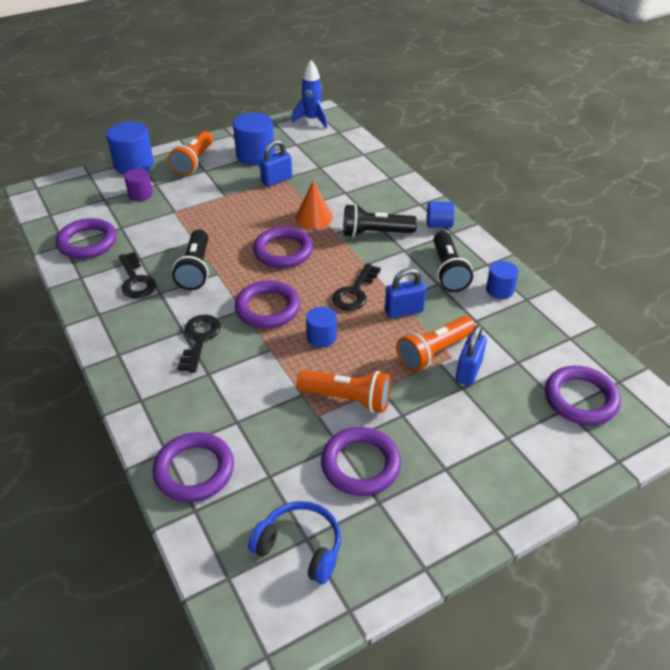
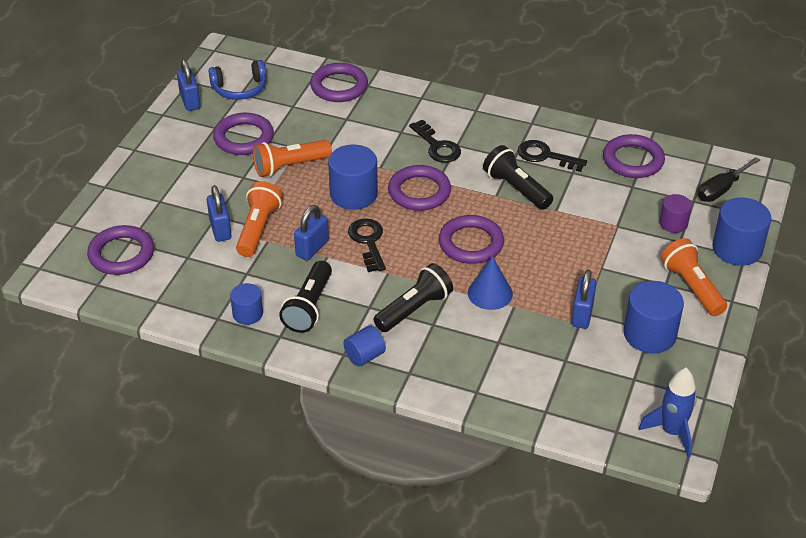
camera: 140 degrees right, 0 degrees up
orange cone [296,180,333,229] -> blue cone [468,256,513,310]
blue cylinder [306,307,337,348] -> blue cylinder [328,144,378,210], size x1.71
black flashlight [433,231,473,292] -> black flashlight turned 120 degrees counterclockwise [279,261,332,333]
none -> blue padlock [177,59,200,111]
none -> black screwdriver [698,157,760,202]

